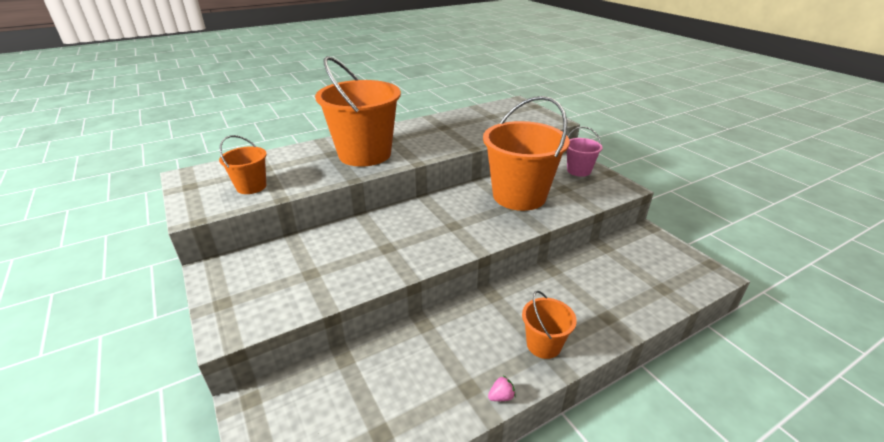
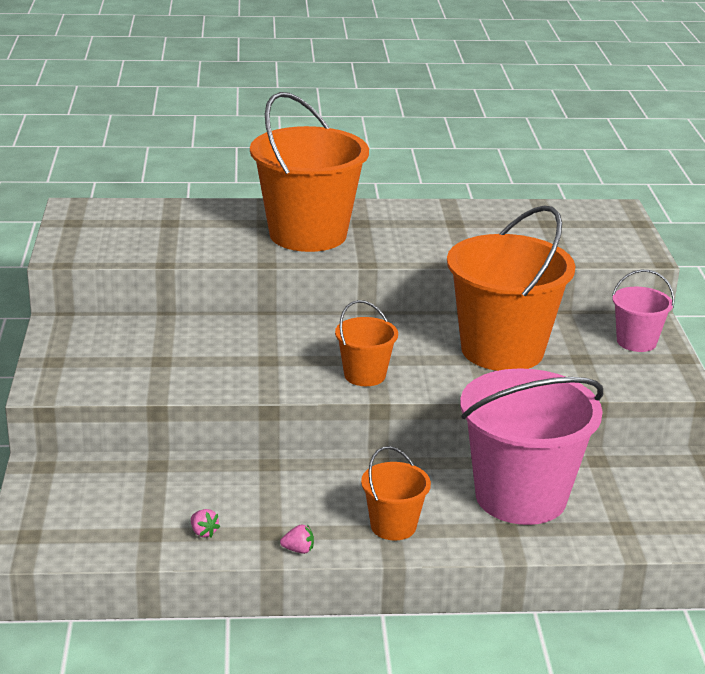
camera: 25 degrees right, 5 degrees down
orange bucket [219,135,267,194] -> orange bucket moved to [335,300,398,386]
none -> pink strawberry [191,509,220,537]
none -> pink bucket [460,368,603,525]

